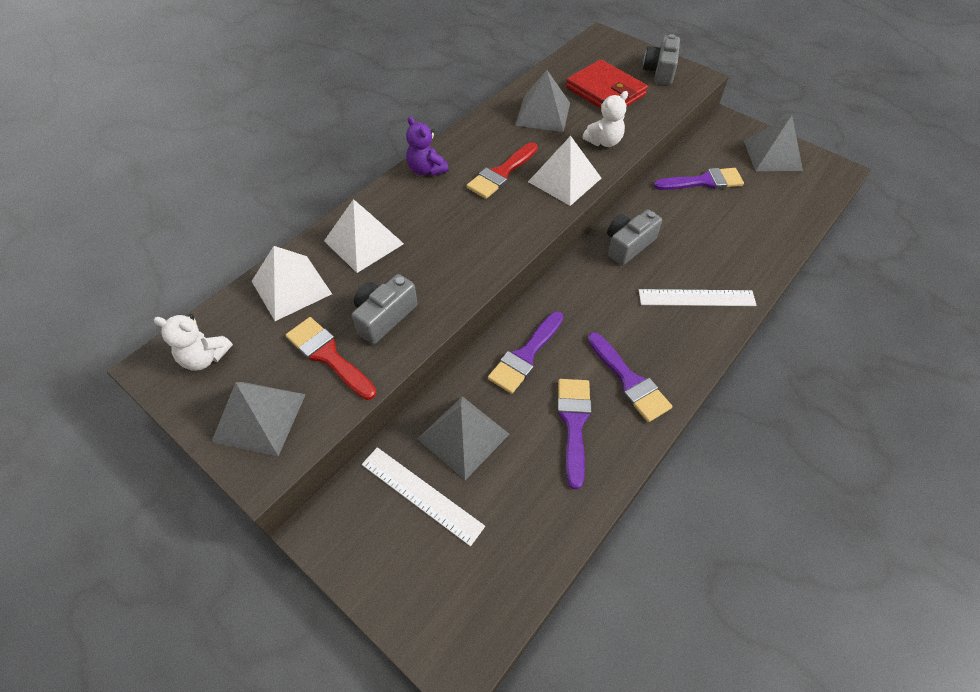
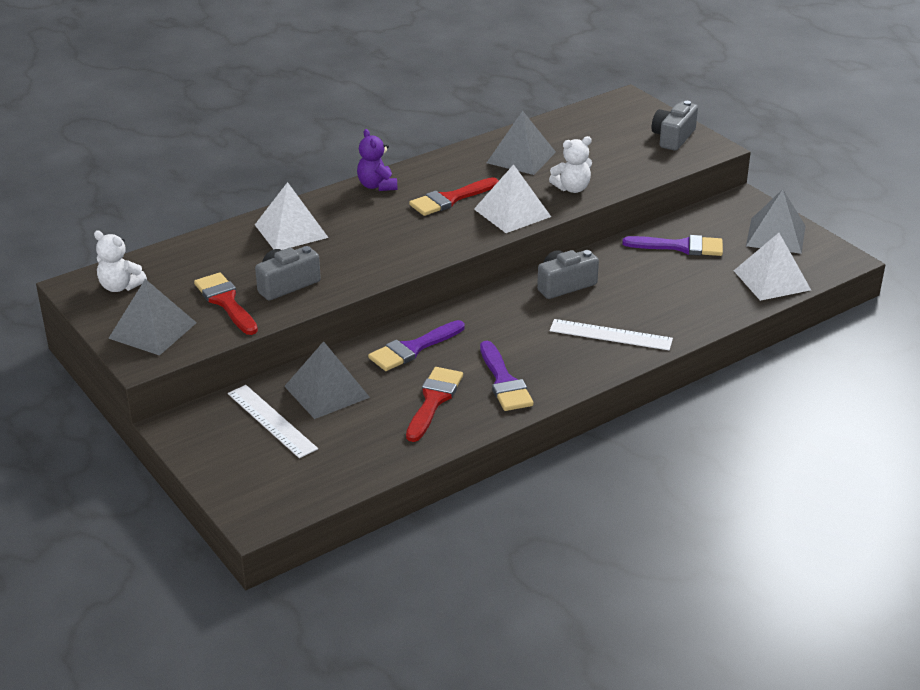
camera: 15 degrees right, 20 degrees down
white pyramid [252,246,332,321] -> white pyramid moved to [734,233,811,301]
purple brush [558,379,591,489] -> red brush [406,367,463,442]
red wallet [566,59,648,109] -> none

